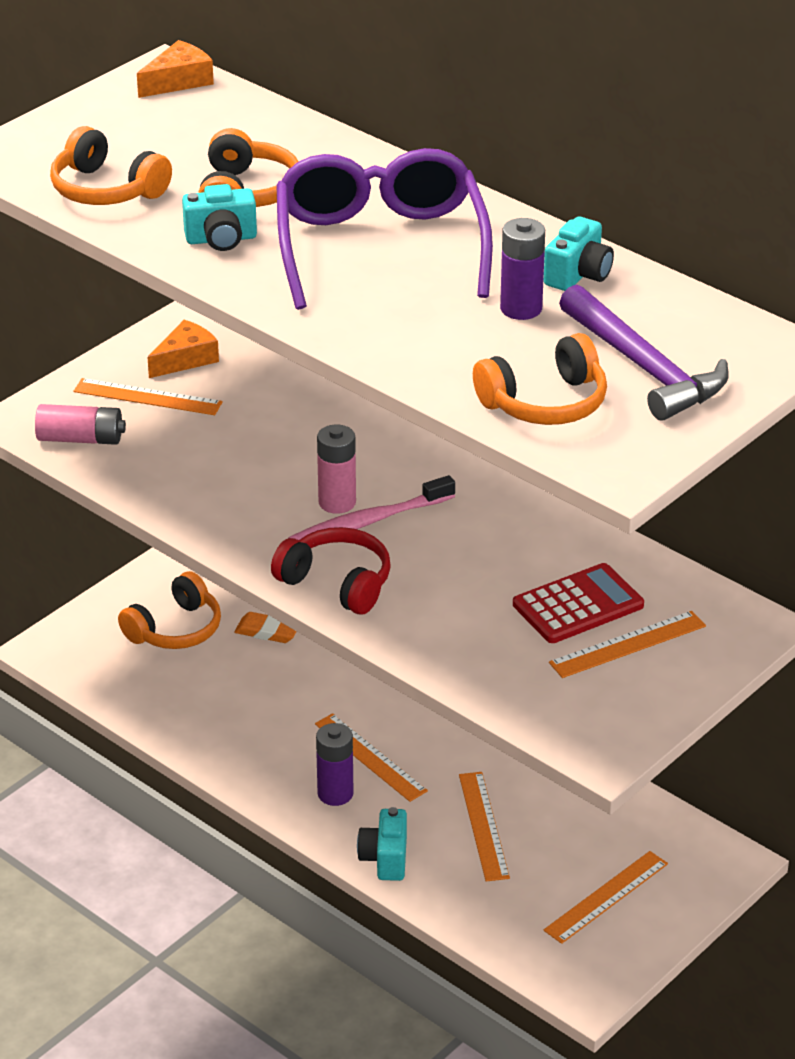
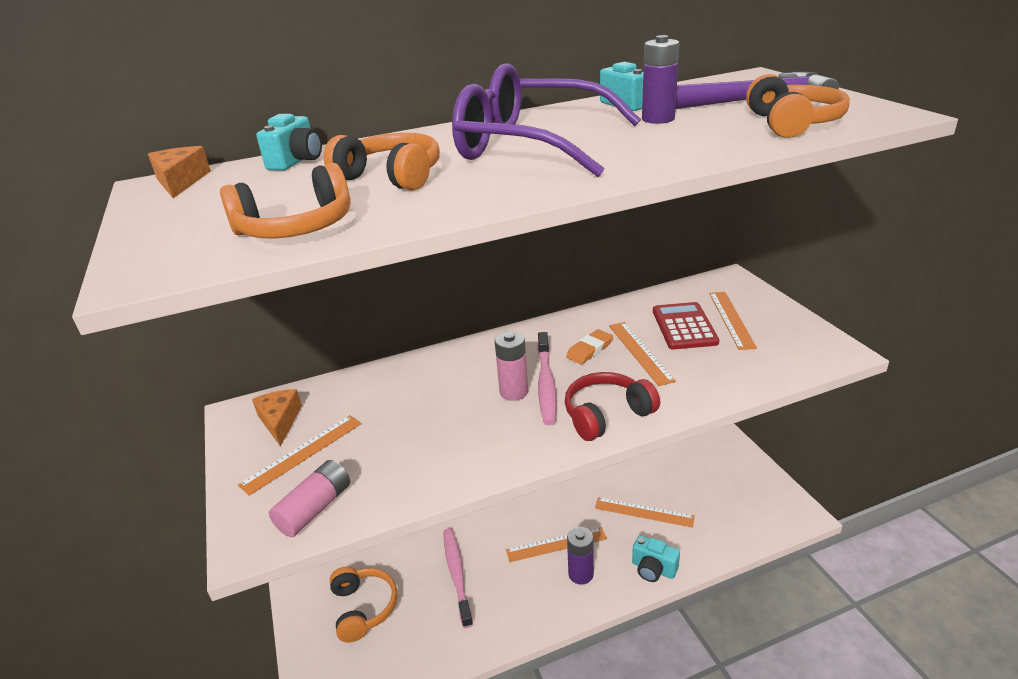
camera: 60 degrees left, 5 degrees down
turquoise camera [182,184,257,251] -> turquoise camera moved to [256,114,322,171]
orange eraser [234,612,297,643] -> orange eraser moved to [566,329,613,364]
orange ruler [544,851,668,944] -> orange ruler moved to [609,322,676,386]
none -> pink toothbrush [443,528,473,628]

